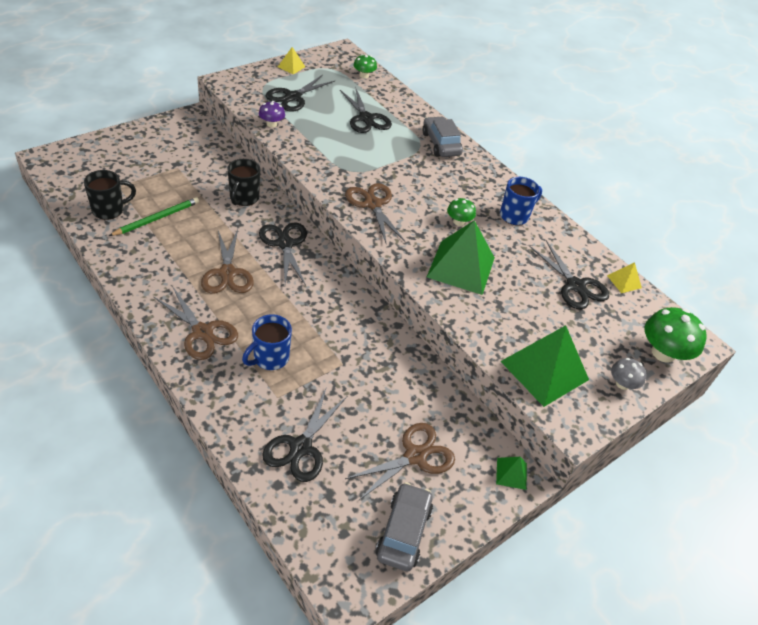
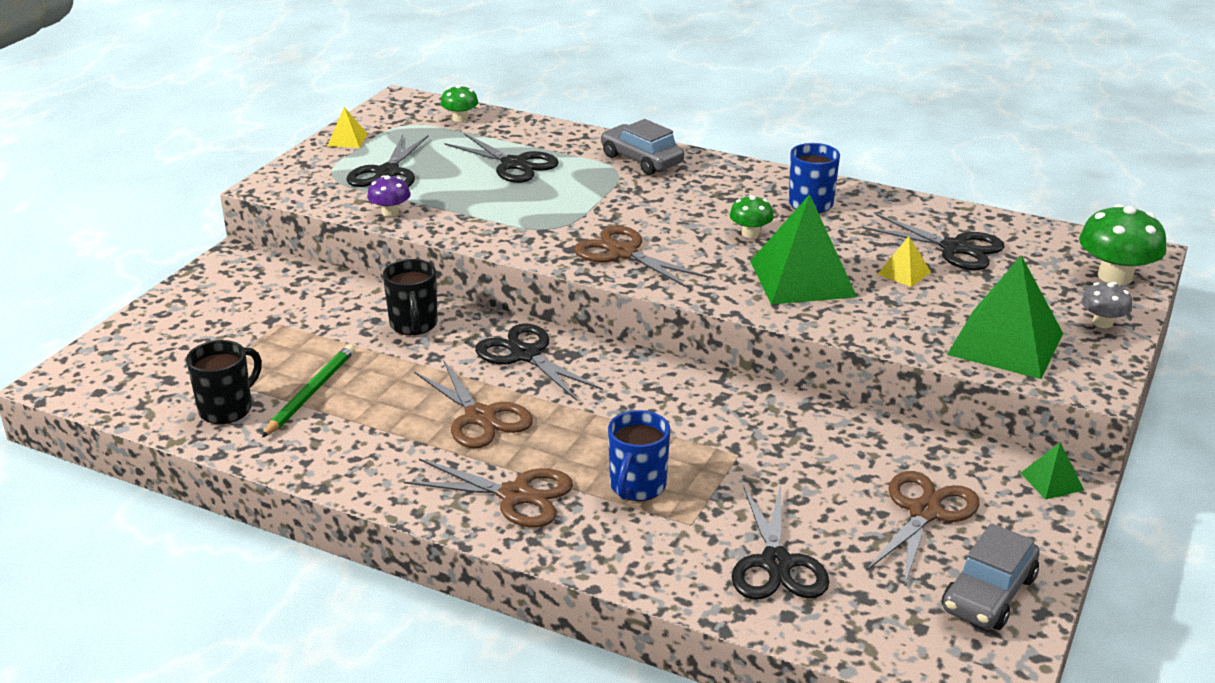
camera: 20 degrees left, 15 degrees down
grey car [376,482,433,571] -> grey car turned 135 degrees counterclockwise [942,523,1040,630]
yellow pyramid [607,262,642,293] -> yellow pyramid moved to [877,236,931,287]

